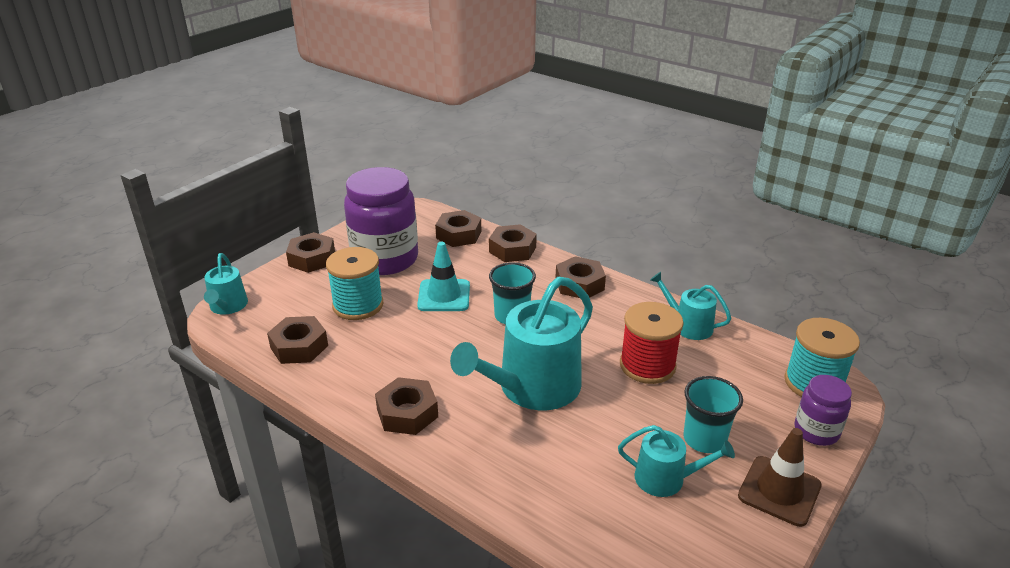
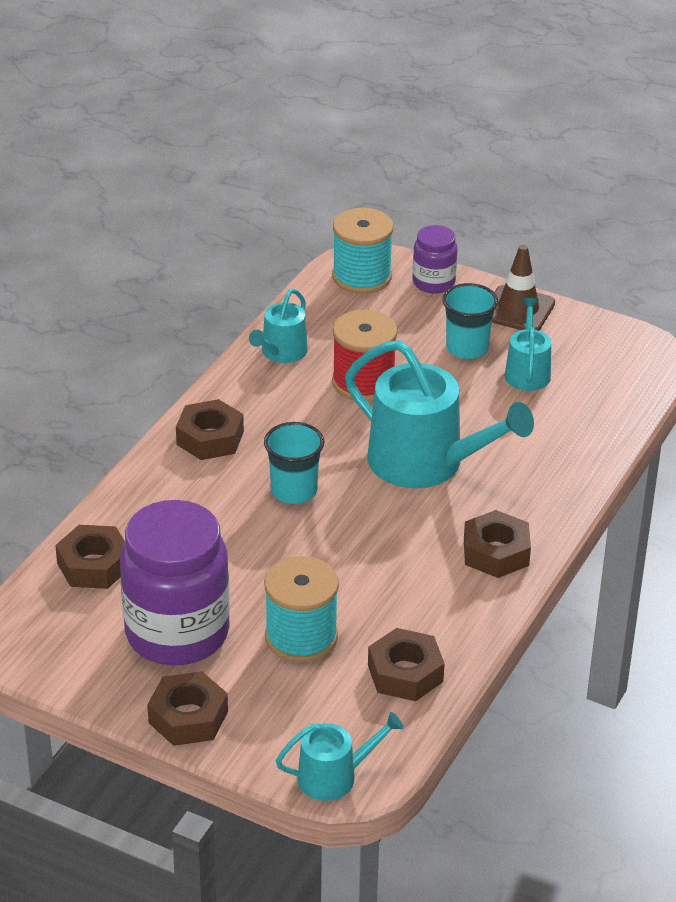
camera: 100 degrees left, 5 degrees up
turquoise traffic cone [417,242,470,311] -> none
brown nut [489,224,537,262] -> none

